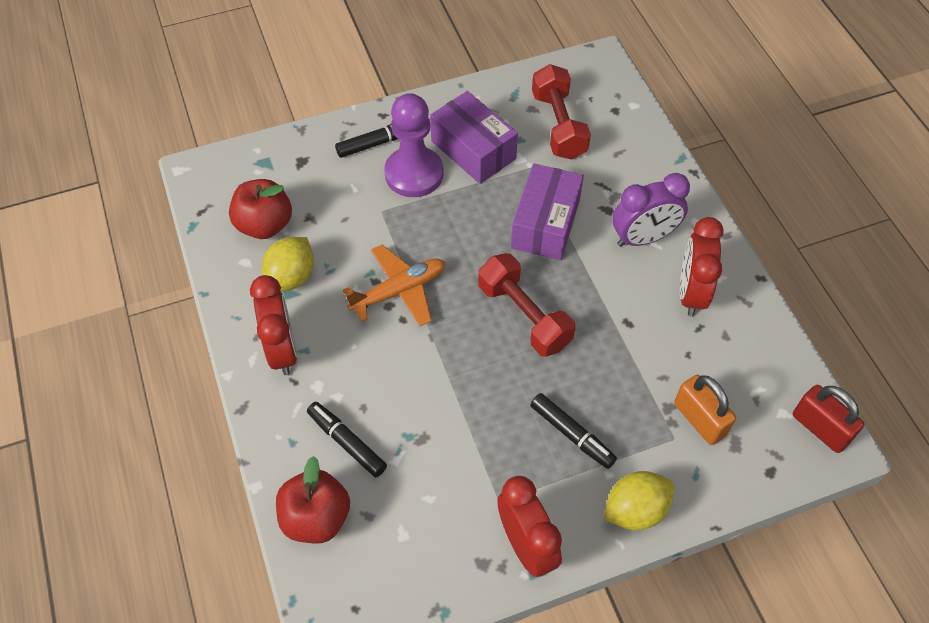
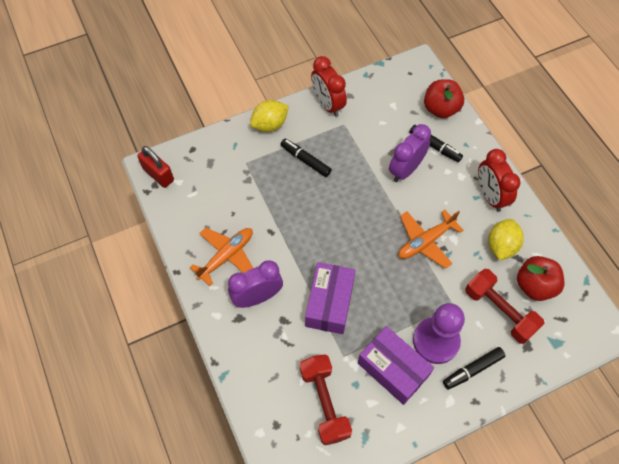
camera: 175 degrees right, 5 degrees up
red dumbbell [478,253,575,357] -> red dumbbell moved to [465,269,545,344]
orange padlock [674,375,736,445] -> none
red clock [680,217,724,317] -> orange plane [190,228,253,286]
none -> purple clock [389,124,431,182]

